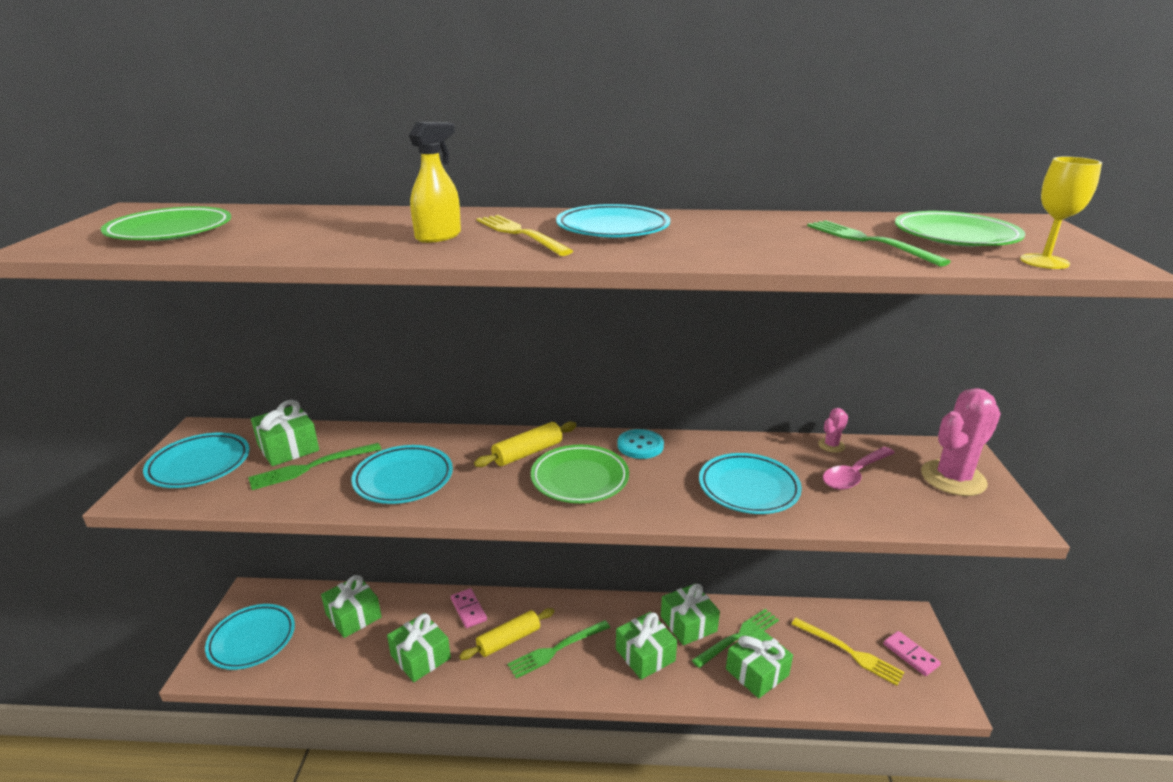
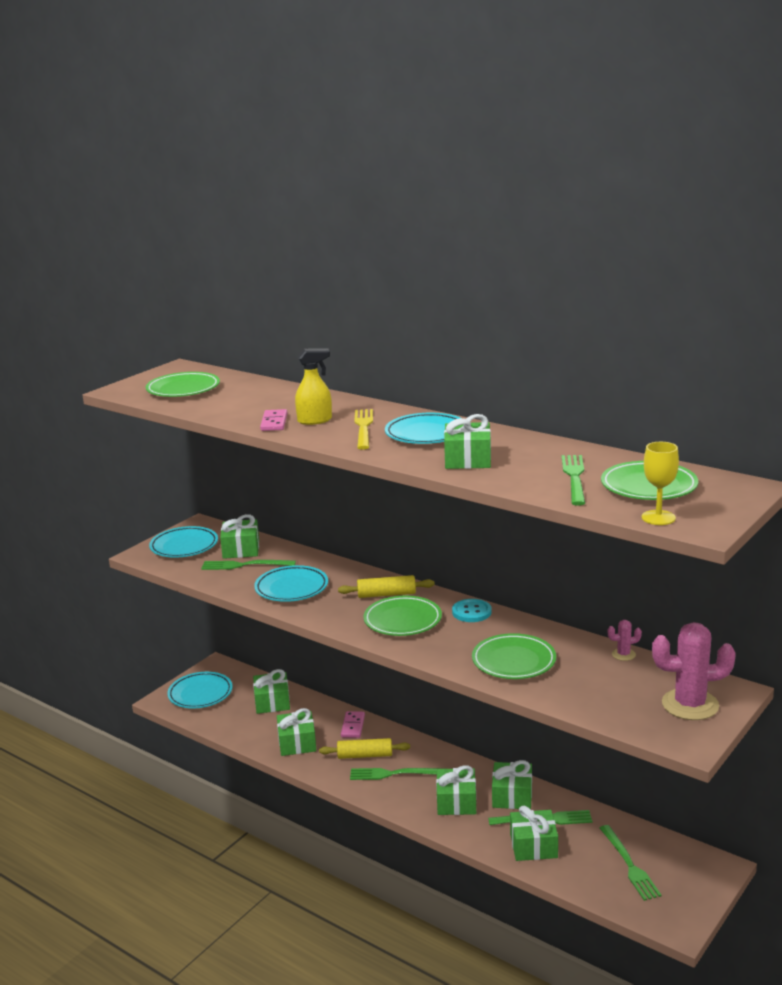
camera: 35 degrees right, 5 degrees down
turquoise plate [699,453,802,514] -> green plate [472,633,556,679]
yellow fork [792,618,904,686] -> green fork [600,825,662,901]
pink spoon [823,447,895,490] -> none
pink domino [884,631,941,676] -> pink domino moved to [260,409,287,431]
none -> green gift [444,414,491,469]

